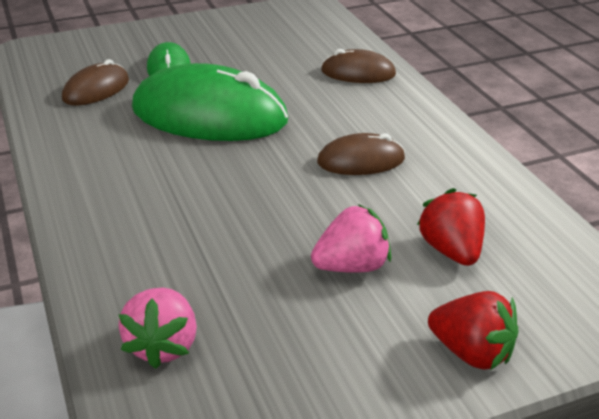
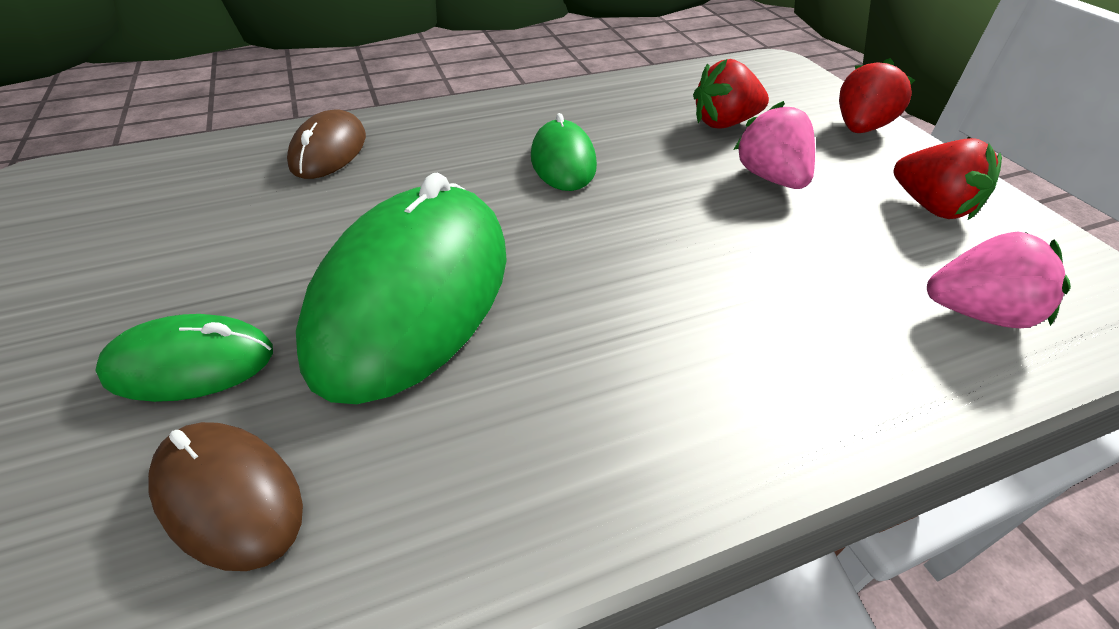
camera: 90 degrees left, 10 degrees up
brown mouse [317,133,405,175] -> green mouse [531,113,597,191]
none -> red strawberry [893,138,1002,221]

